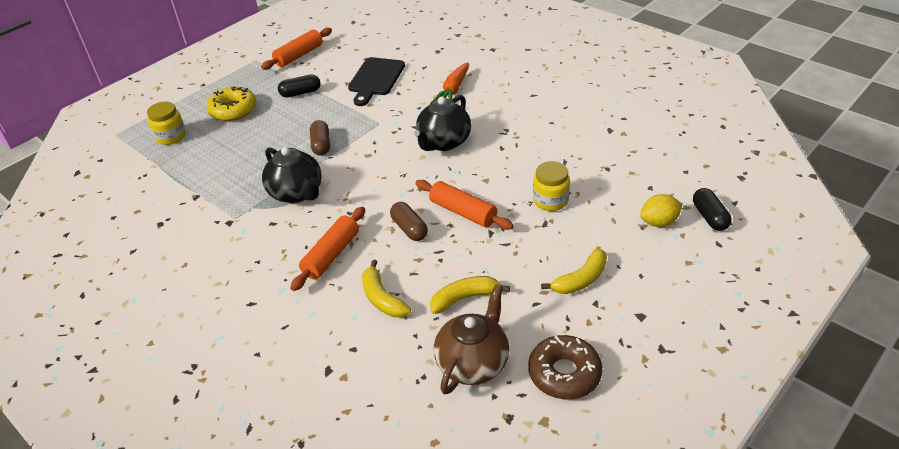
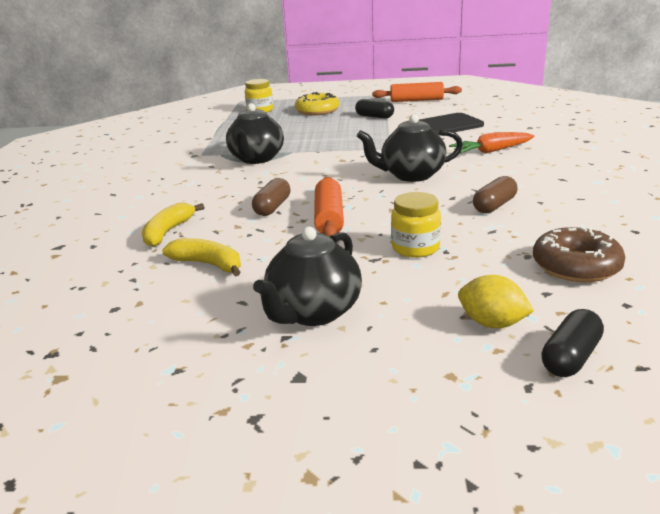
camera: 50 degrees right, 15 degrees down
orange rolling pin [290,207,365,291] -> none
brown capsule [310,120,330,156] -> brown capsule moved to [473,176,517,214]
brown teapot [434,284,510,394] -> none
brown donut [528,335,603,399] -> brown donut moved to [533,227,625,282]
yellow banana [541,248,607,294] -> black teapot [253,227,362,326]

